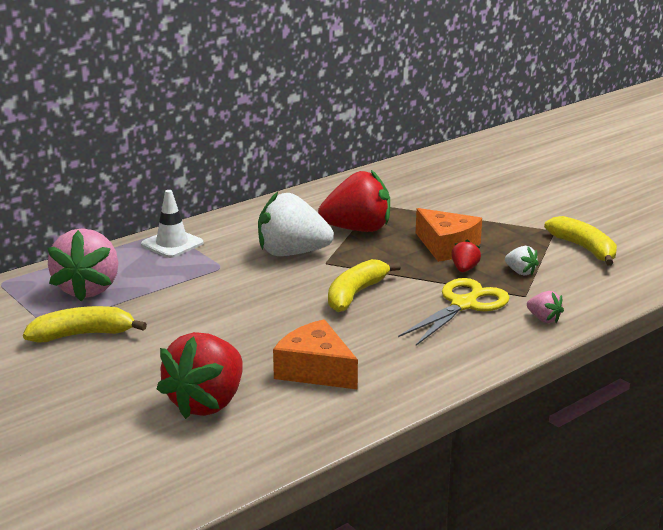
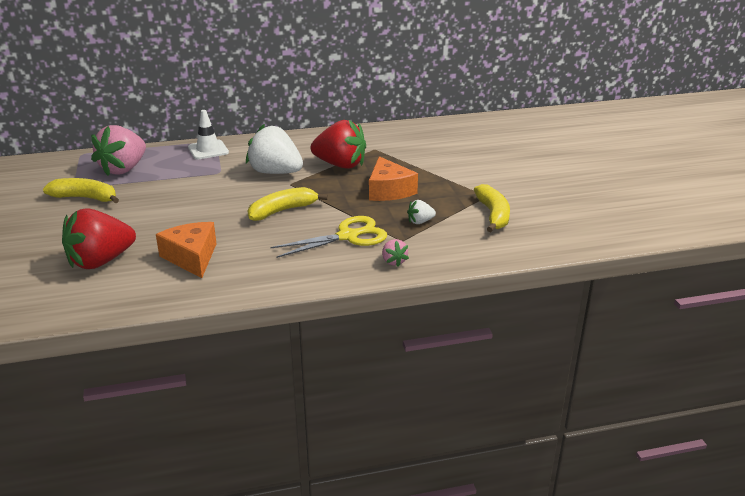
camera: 25 degrees right, 5 degrees up
red strawberry [451,239,481,272] -> none
white strawberry [505,246,539,275] -> white strawberry turned 90 degrees clockwise [407,200,436,224]

